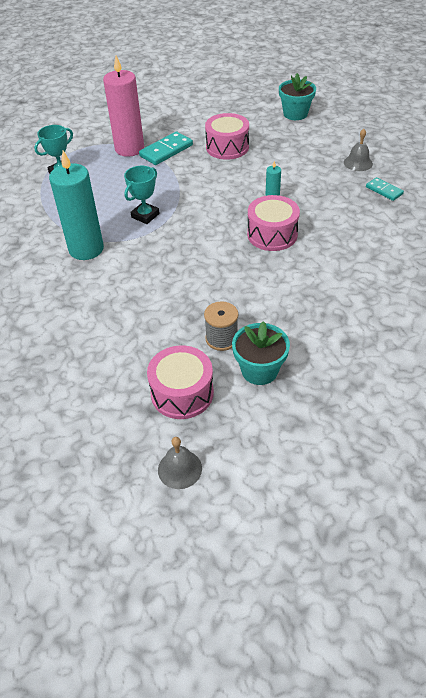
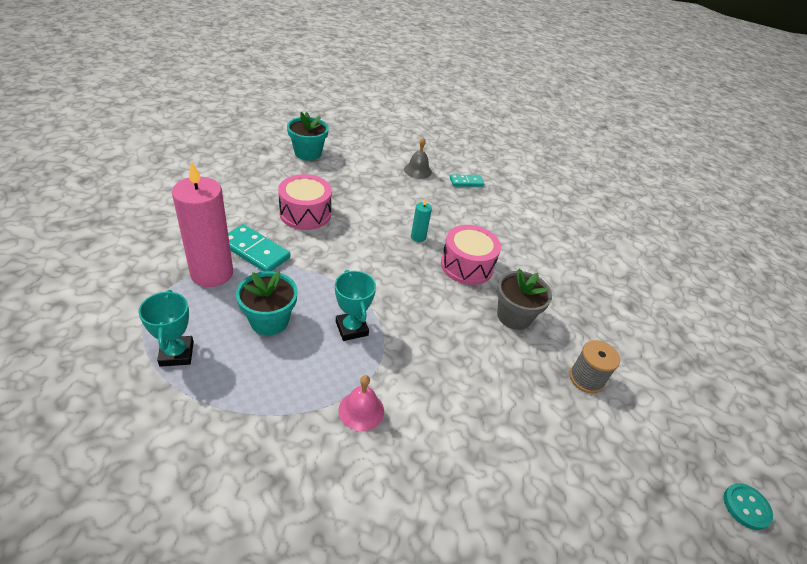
camera: 65 degrees left, 5 degrees down
turquoise candle [49,151,104,260] -> pink bell [338,375,384,431]
turquoise domino [139,131,193,165] -> turquoise domino turned 45 degrees counterclockwise [228,224,290,272]
pink drum [147,345,214,419] -> none
grey bell [158,437,202,489] -> turquoise button [724,483,773,530]
turquoise flower pot [232,321,290,385] -> turquoise flower pot moved to [236,271,298,335]
none -> grey flower pot [497,269,552,330]

